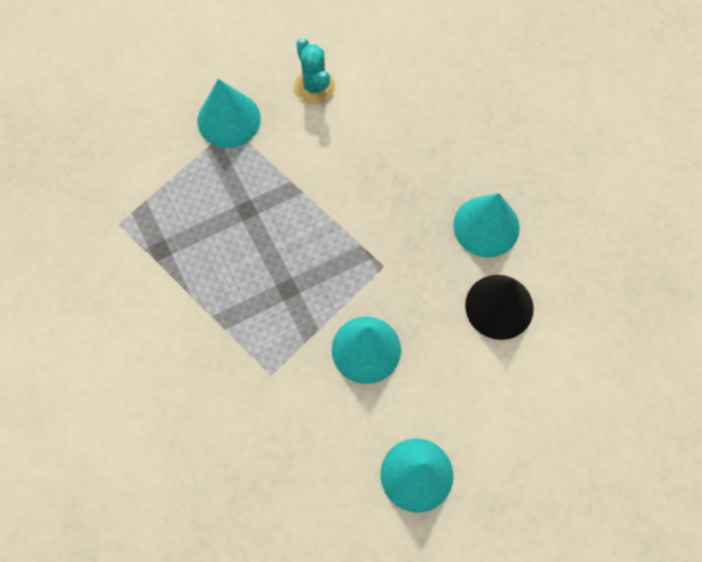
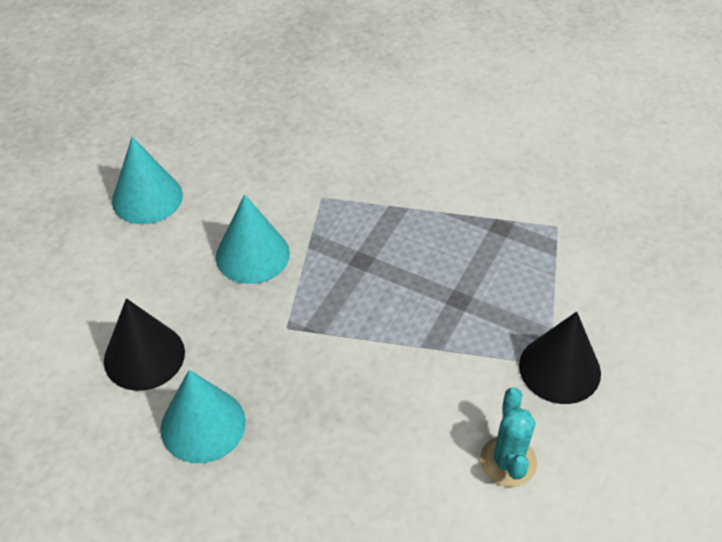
camera: 145 degrees right, 20 degrees down
turquoise cone [198,79,261,148] -> black cone [519,312,601,404]
turquoise cactus [294,38,335,104] -> turquoise cactus turned 60 degrees clockwise [480,387,537,487]

